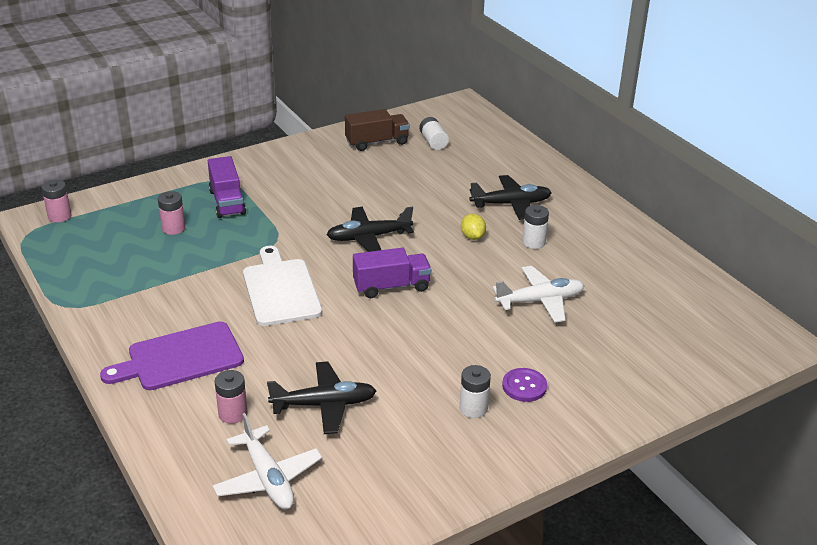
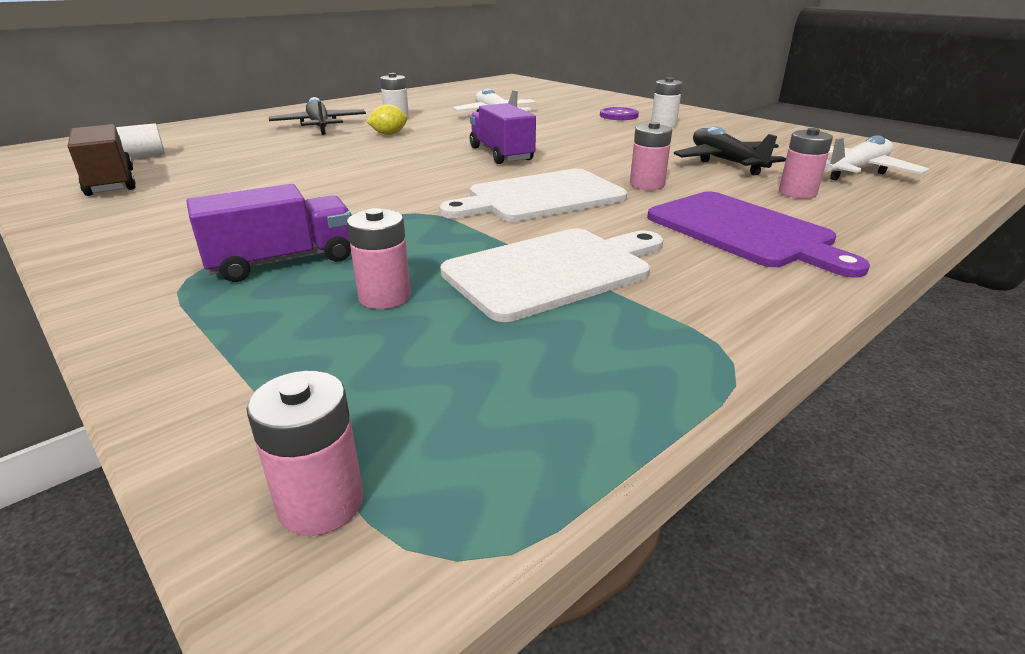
camera: 100 degrees left, 5 degrees down
black plane [327,207,414,252] -> none
none -> white cutting board [440,229,663,322]
none -> pink battery [630,122,672,190]

